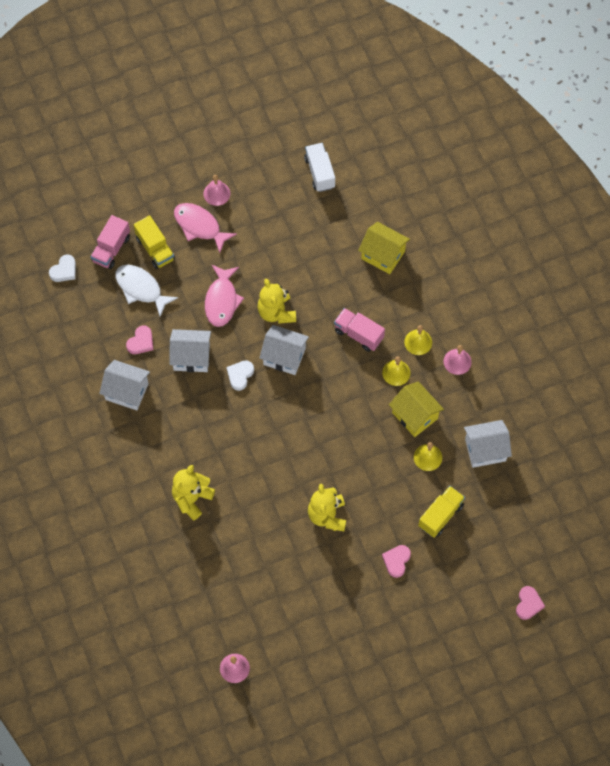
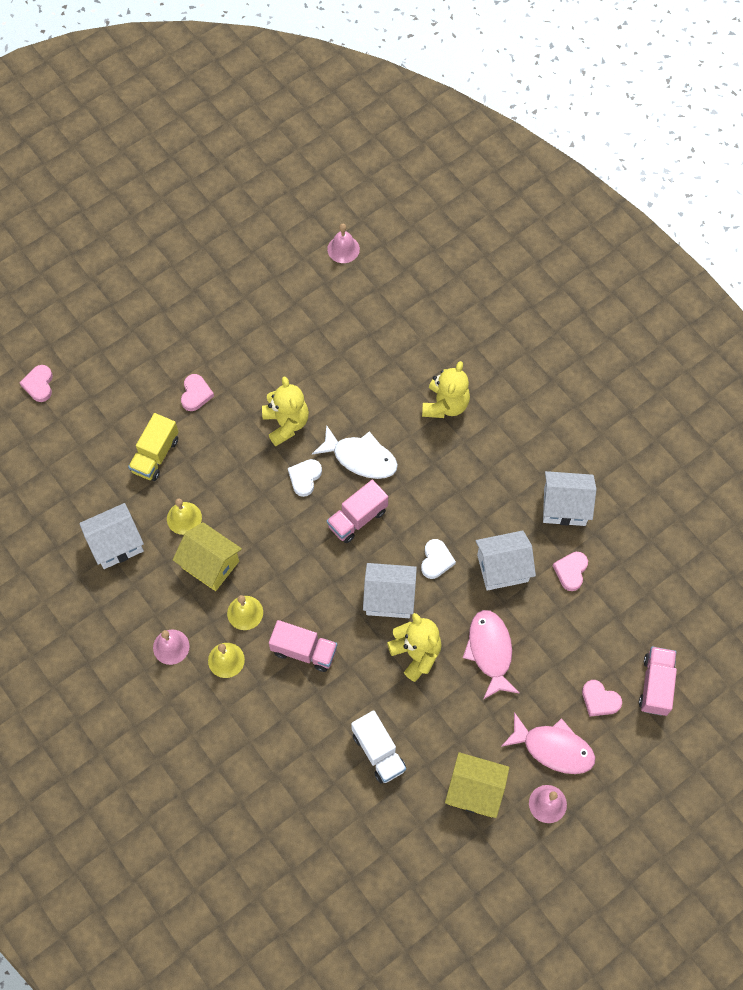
camera: 165 degrees right, 0 degrees up
white heart [49,254,76,282] -> white heart moved to [288,459,322,497]
white fish [115,265,178,317] -> white fish moved to [312,425,398,479]
yellow truck [134,215,175,269] -> pink heart [582,680,622,717]
white truck [304,143,335,192] -> white truck moved to [351,710,406,783]
yellow house [358,222,410,274] -> yellow house moved to [445,752,509,818]
none -> pink truck [327,480,388,543]

